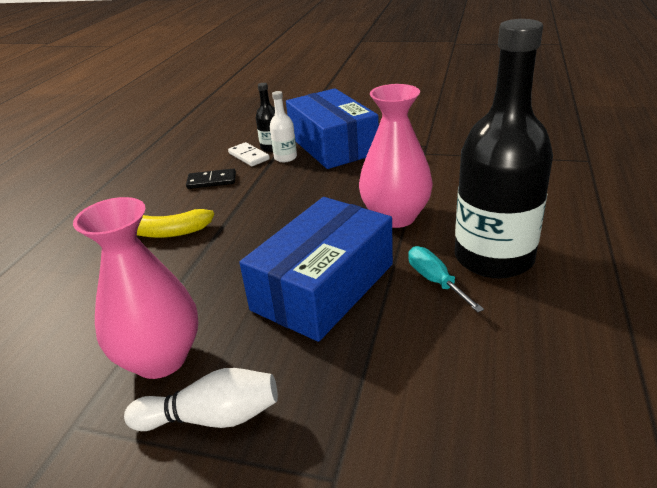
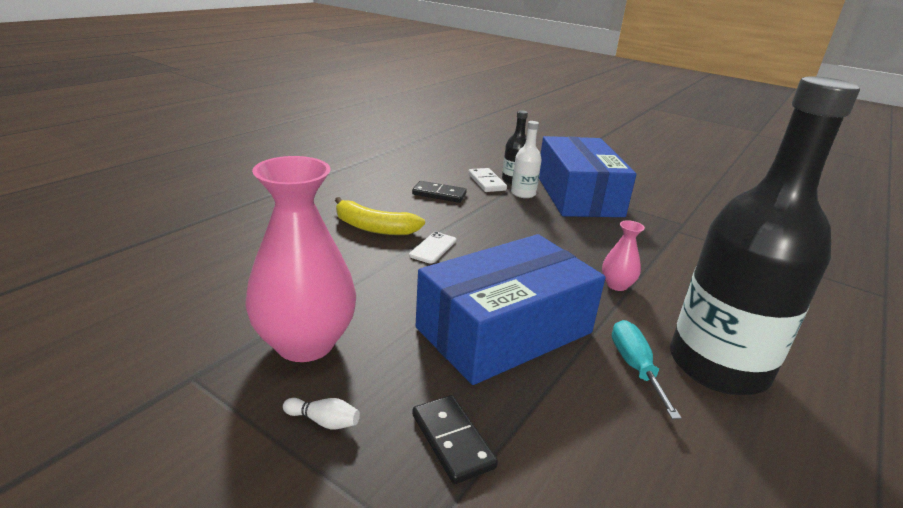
camera: 15 degrees right, 5 degrees down
white bowling pin [124,368,278,431] -> white bowling pin [283,398,360,430], size x0.47
pink vase [359,84,433,228] -> pink vase [602,220,645,291], size x0.45
none -> white phone [409,232,456,264]
none -> black domino [412,395,498,484]

